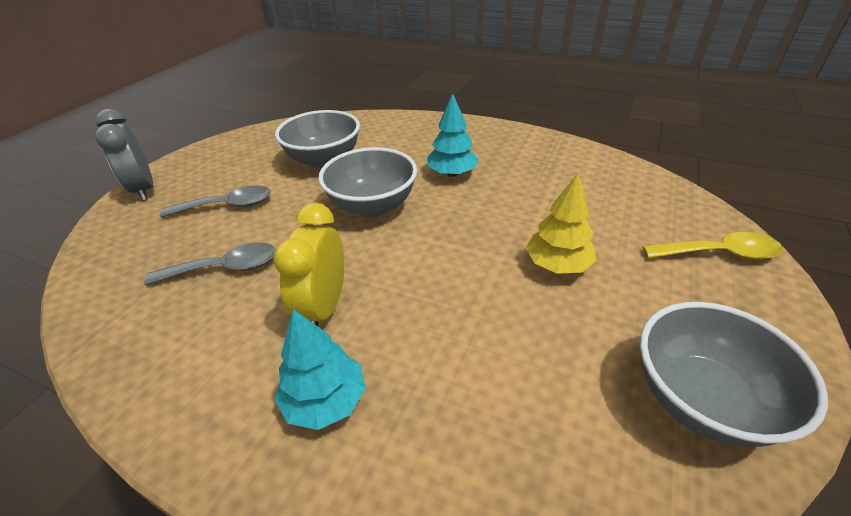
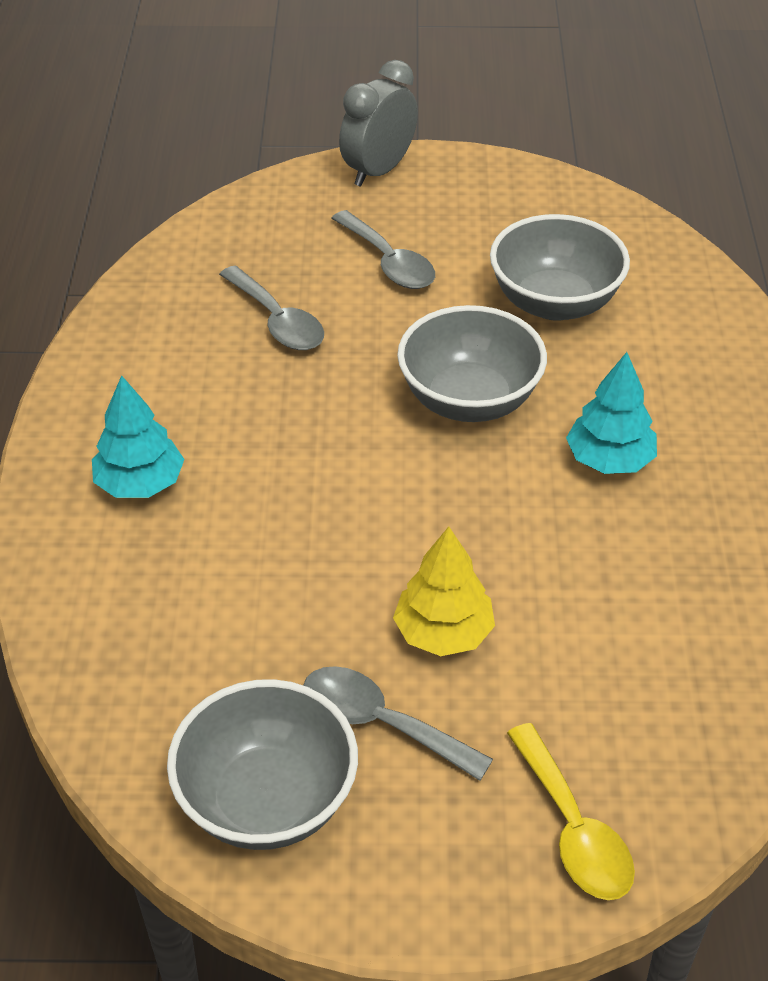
camera: 65 degrees right, 5 degrees up
yellow clock [273,203,344,326] -> none
none -> grey spoon [303,666,493,781]

